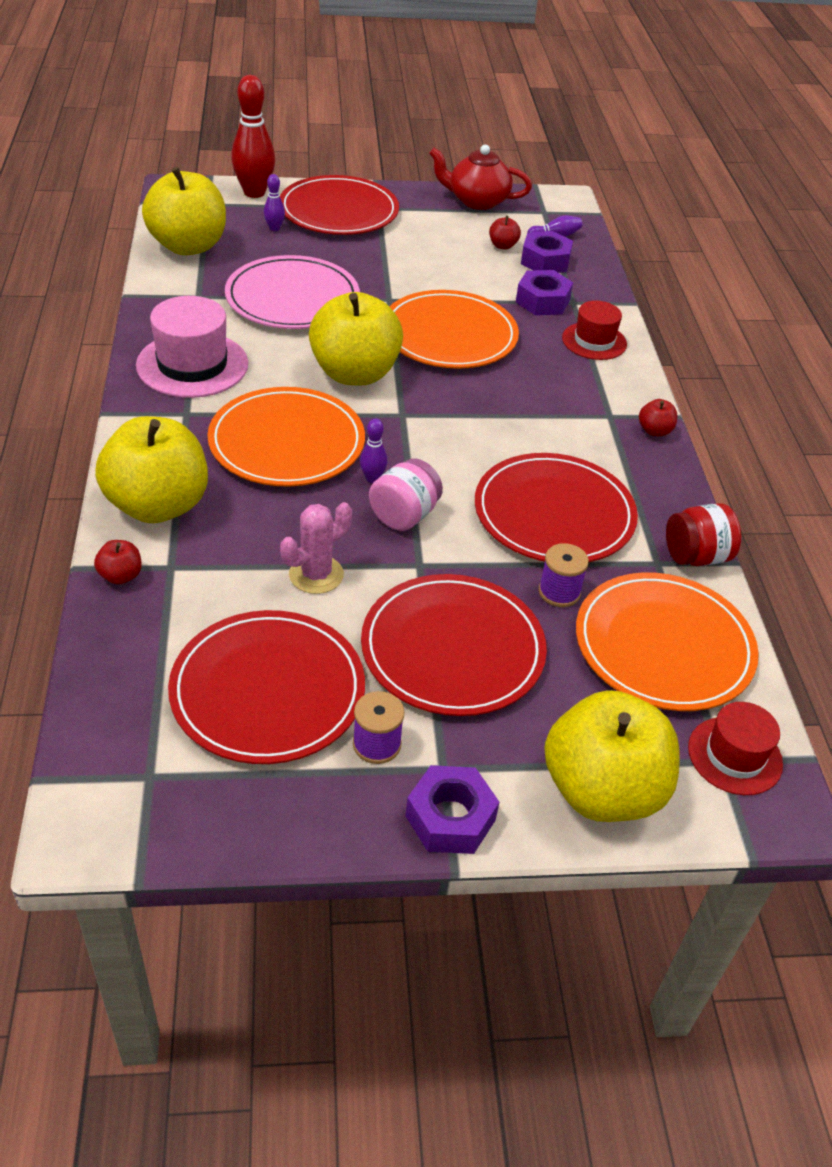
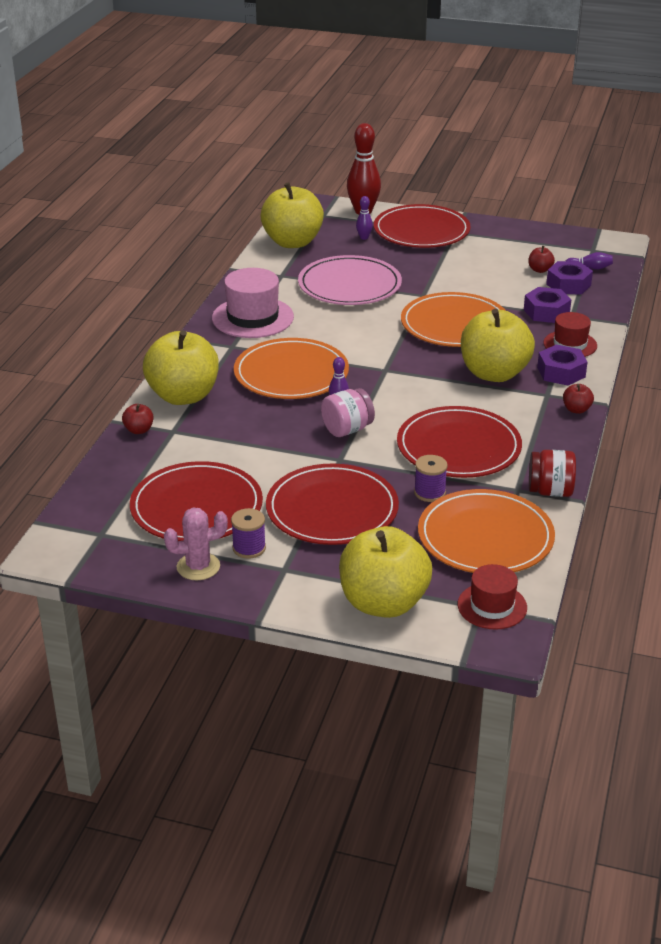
camera: 25 degrees right, 10 degrees down
pink cactus [280,502,352,594] -> pink cactus moved to [164,508,228,580]
yellow apple [309,292,403,385] -> yellow apple moved to [461,309,535,382]
purple nut [405,765,499,854] -> purple nut moved to [537,345,587,385]
red teapot [429,145,532,210] -> none

